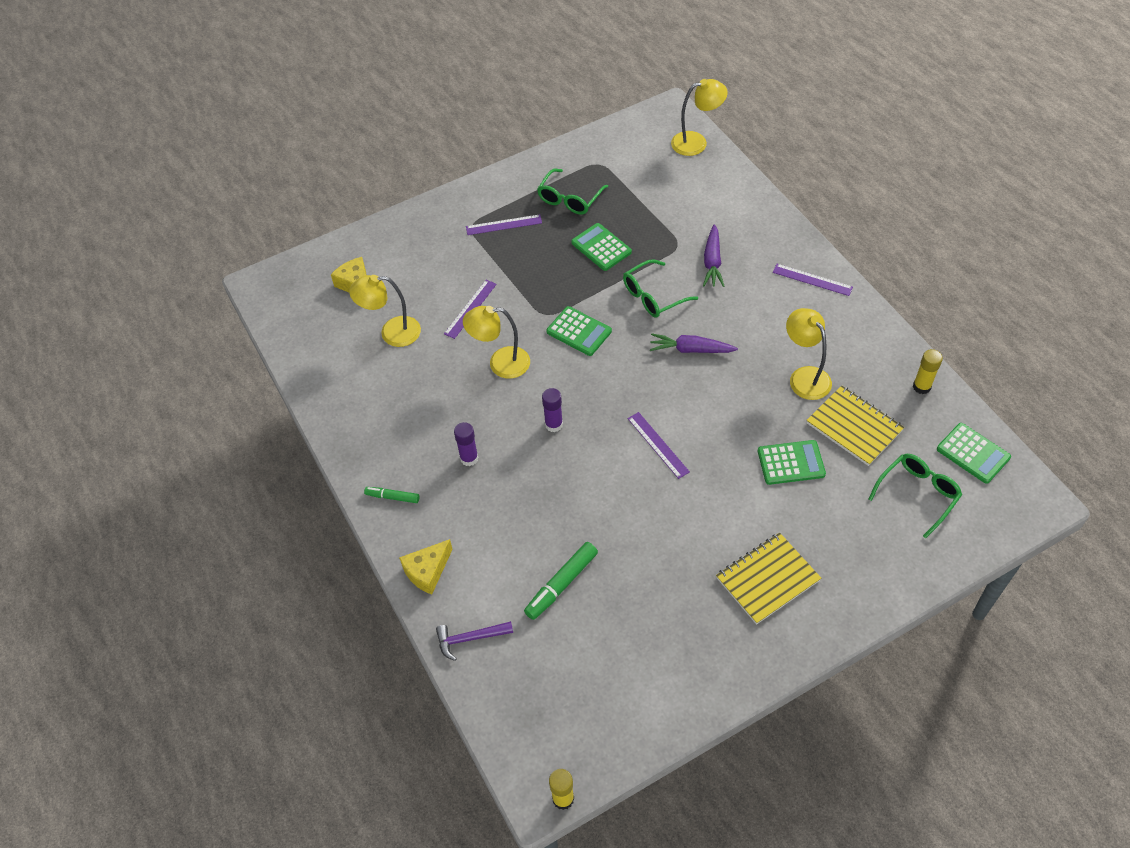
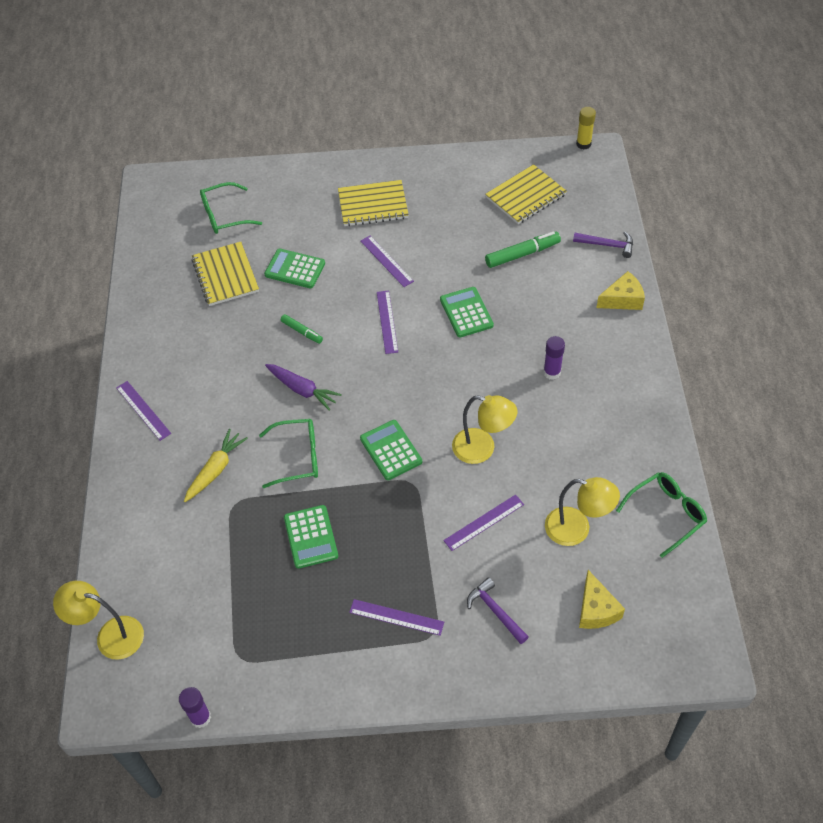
camera: 155 degrees left, 0 degrees up
green marker [364,487,419,503] -> green marker moved to [281,314,323,344]
green glasses [537,169,608,214] -> green glasses moved to [616,472,707,558]
purple glue stick [542,388,563,432] -> purple glue stick moved to [179,687,211,728]
purple carrot [703,224,724,287] -> yellow carrot [184,429,248,502]
yellow lamp [786,308,832,400] -> none
yellow glue stick [913,349,943,394] -> none
green calculator [937,423,1011,484] -> green calculator moved to [440,287,494,337]
none -> purple ruler [361,236,414,287]
none -> purple hammer [467,577,529,644]
none -> yellow notebook [485,164,567,224]

